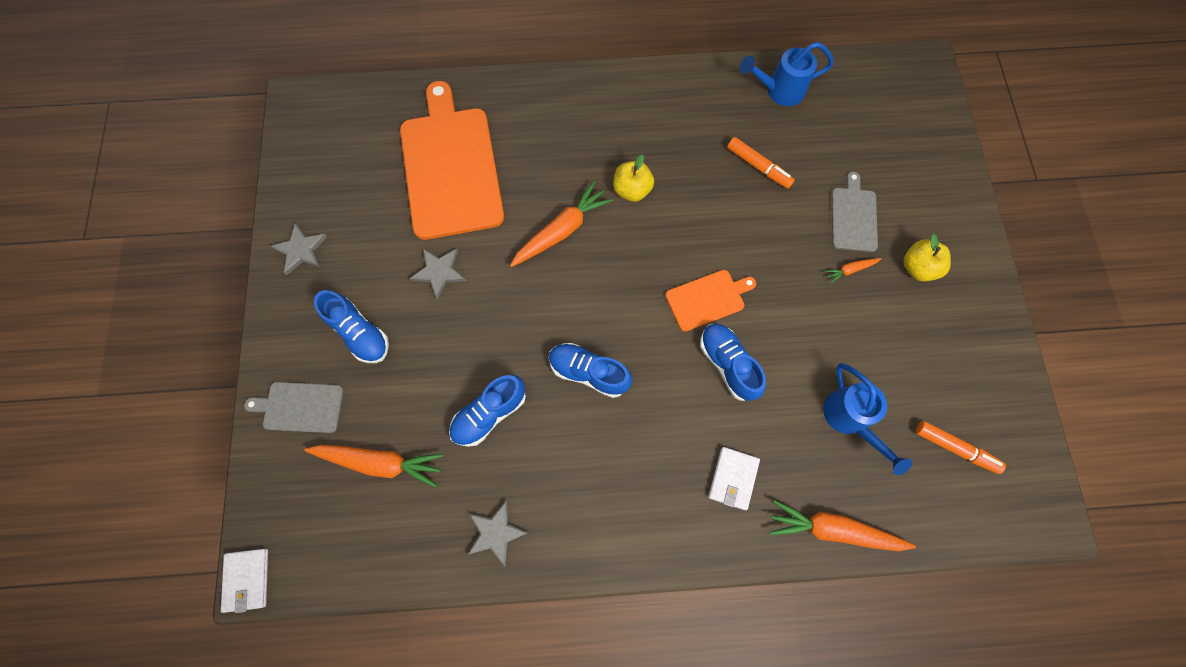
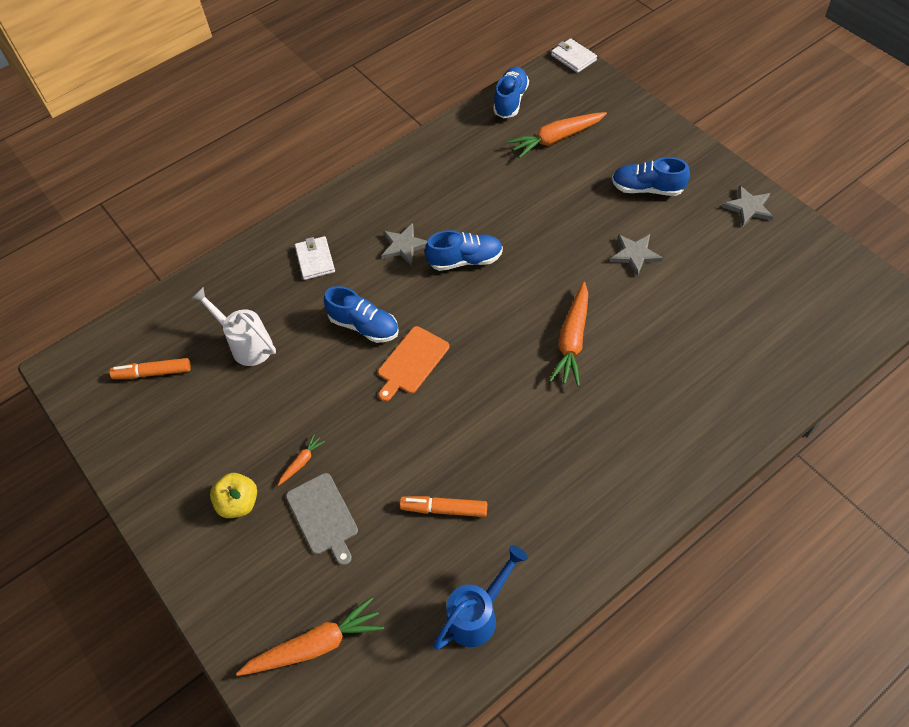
camera: 150 degrees right, 15 degrees down
grey cutting board [244,382,344,433] -> none
orange cutting board [400,81,504,240] -> none
blue shoe [449,375,526,447] -> blue shoe moved to [493,67,529,119]
grey star [467,500,529,567] -> grey star moved to [381,223,427,266]
yellow apple [613,154,654,202] -> none
orange carrot [770,500,916,551] -> orange carrot moved to [236,597,384,676]
blue watering can [823,363,912,475] -> white watering can [191,287,276,366]

